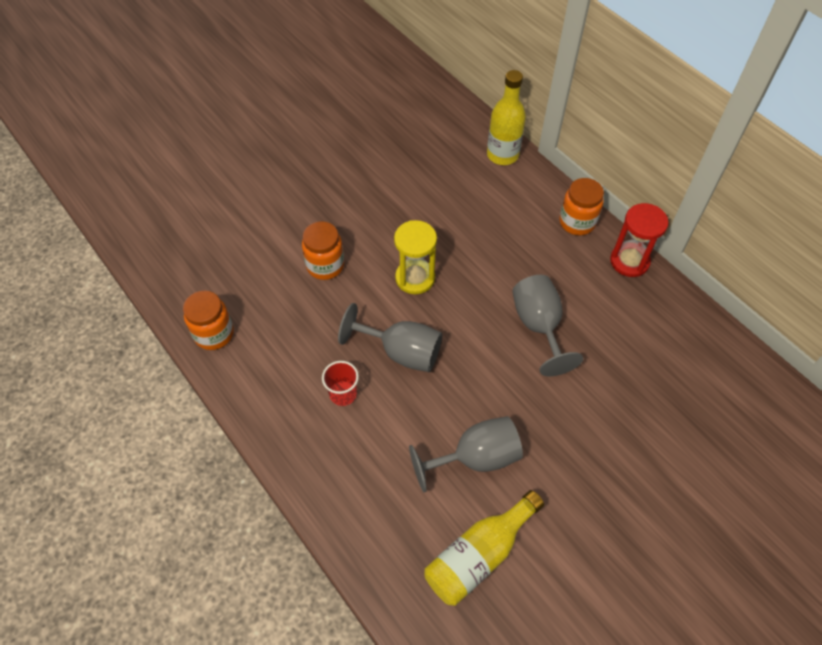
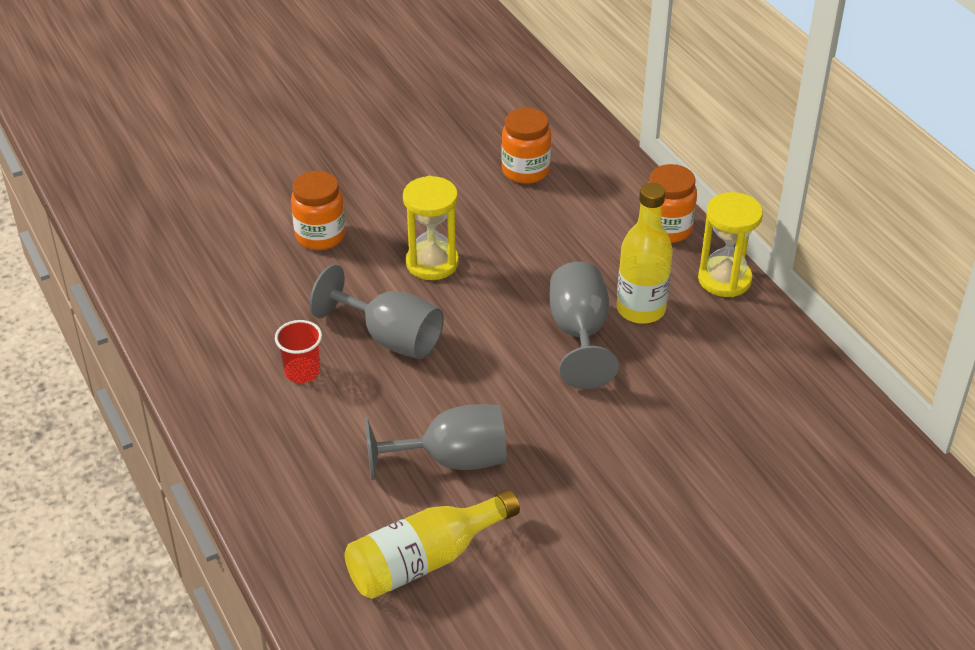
camera: 10 degrees right, 15 degrees down
orange jar [183,291,234,350] -> orange jar moved to [501,108,551,184]
yellow bottle [487,70,526,165] -> yellow bottle moved to [617,183,673,324]
red hourglass [610,203,669,277] -> yellow hourglass [698,192,763,297]

